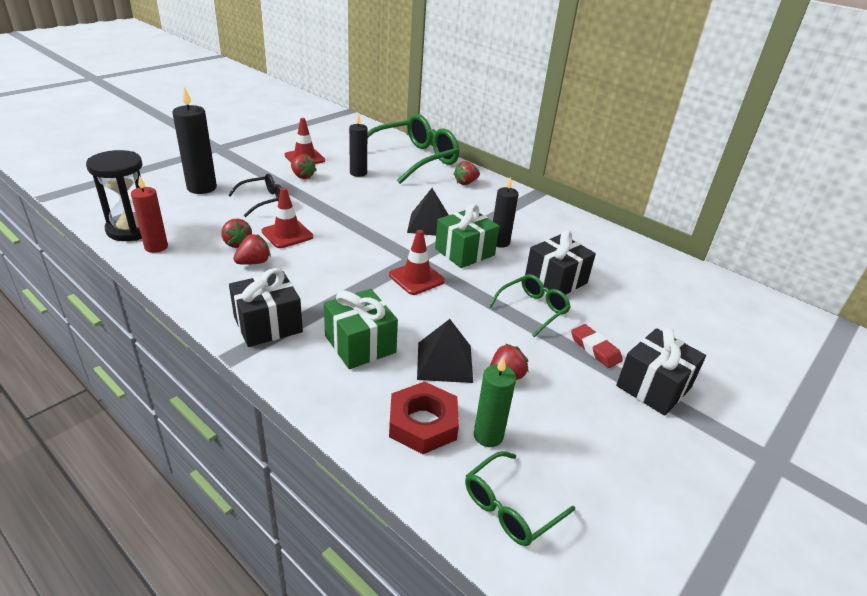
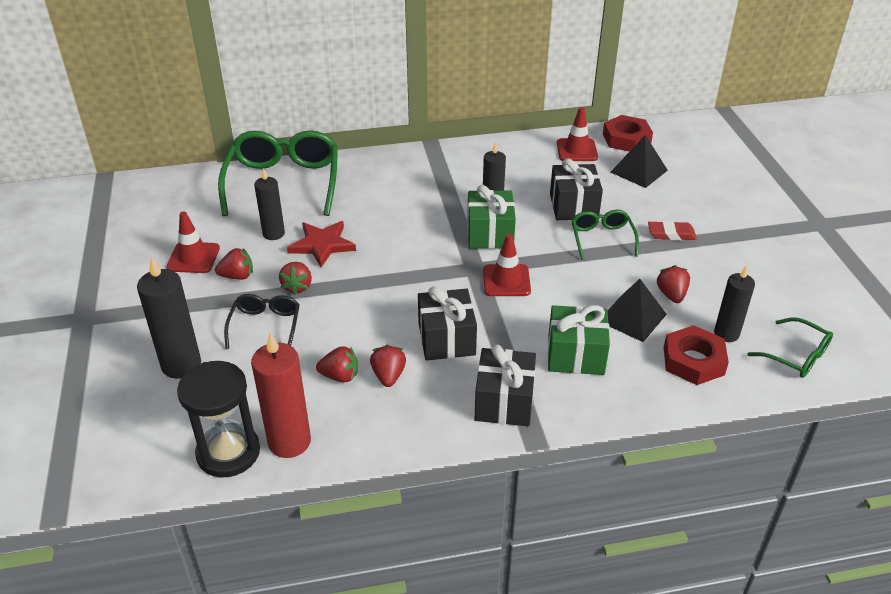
camera: 50 degrees left, 5 degrees up
red candle [131,175,168,253] -> red candle [251,333,311,458], size x1.52
red traffic cone [261,188,313,248] -> red traffic cone moved to [557,107,598,161]
black pyramid [407,188,449,236] -> black pyramid moved to [611,135,668,188]
red strawberry [453,161,480,185] -> red strawberry moved to [279,262,312,295]
green glasses [465,451,575,546] -> green glasses turned 45 degrees counterclockwise [748,317,833,378]
green candle [474,356,516,447] -> black candle [714,266,755,342]
black gift [616,328,706,416] -> black gift moved to [418,286,477,361]
none -> red star [287,221,356,267]
none -> red nut [603,115,653,152]

